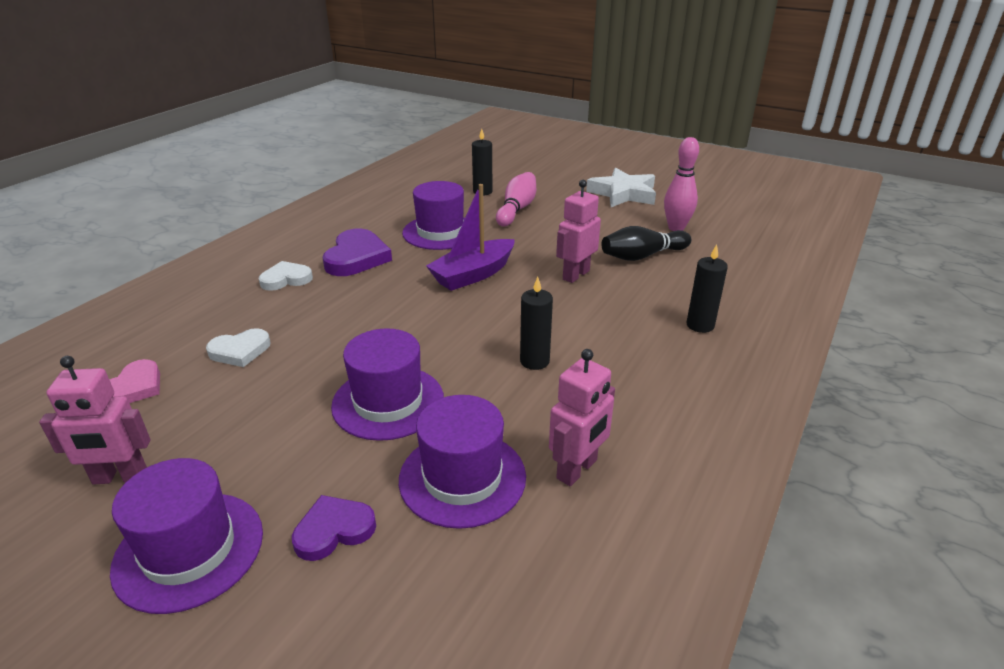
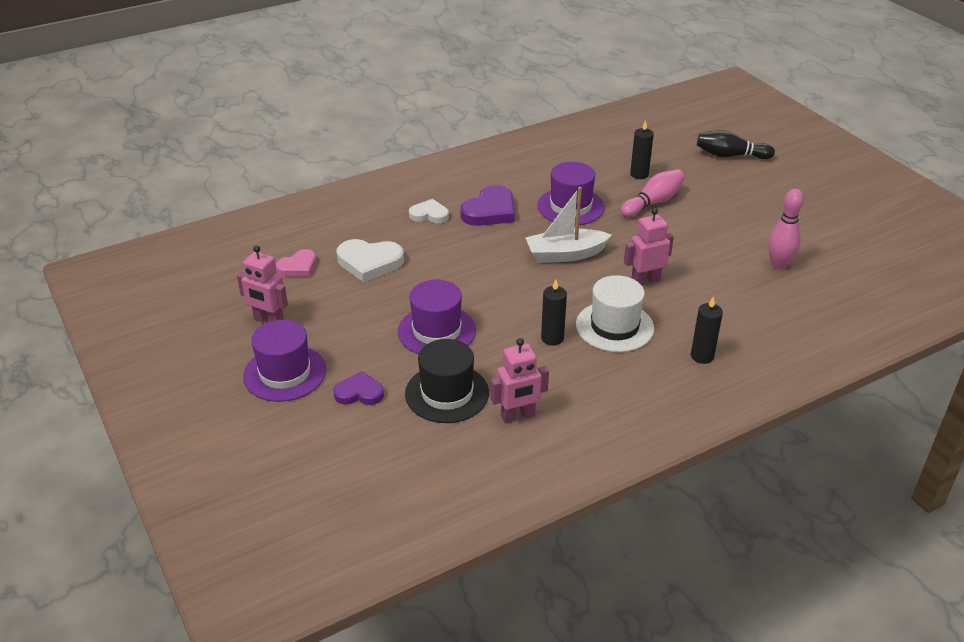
camera: 30 degrees right, 5 degrees up
white heart [206,328,270,367] -> white heart [337,239,404,282], size x1.58
purple hat [399,395,526,529] -> black hat [405,339,489,423]
purple boat [426,184,515,291] -> white boat [525,187,612,263]
white star [586,168,656,207] -> none
black bowling pin [601,226,691,261] -> black bowling pin moved to [697,130,775,159]
none -> white hat [576,275,654,352]

